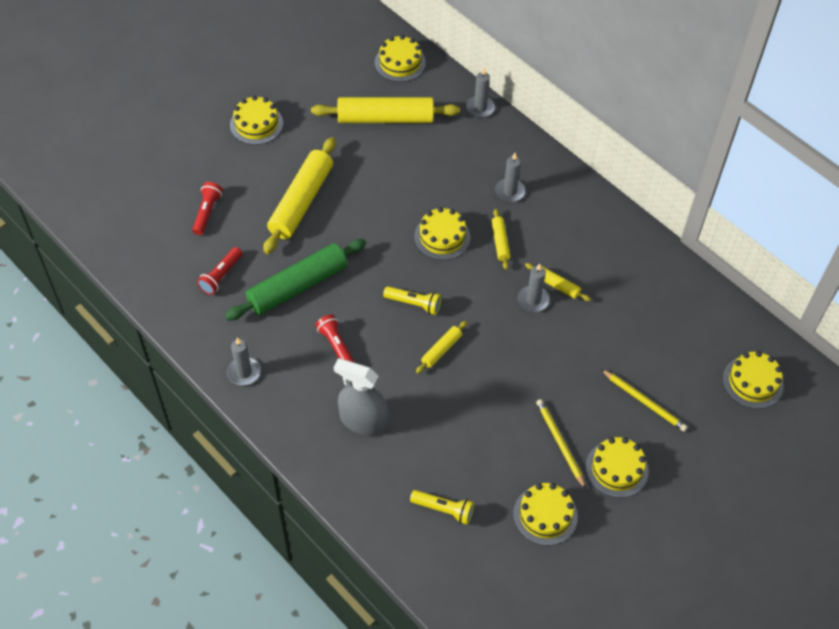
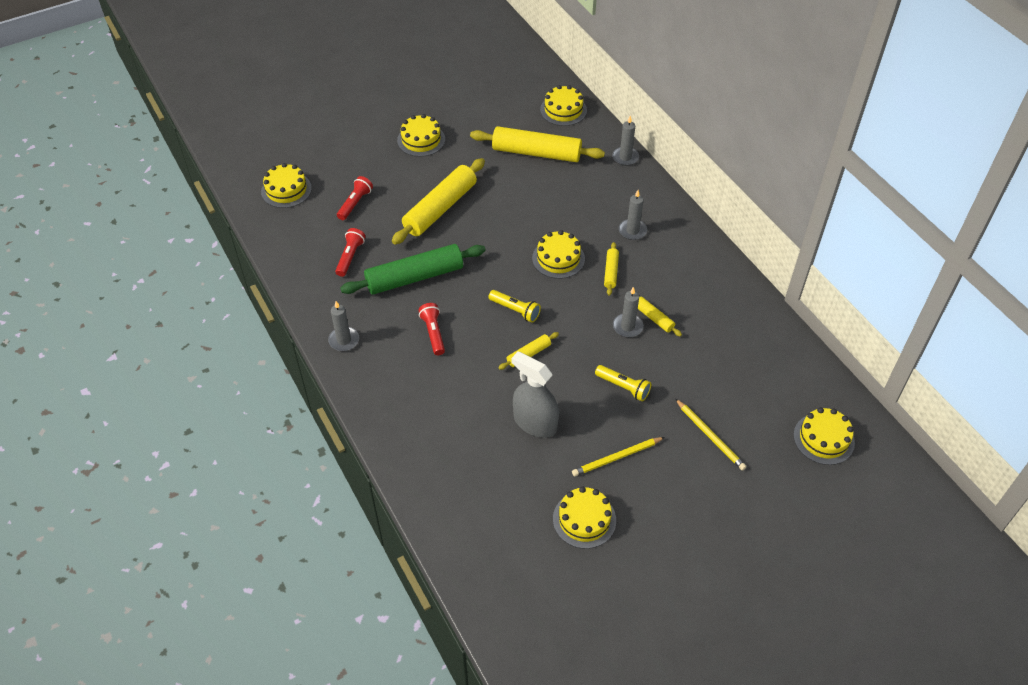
camera: 15 degrees right, 5 degrees down
red flashlight [197,247,242,295] -> red flashlight turned 150 degrees clockwise [335,228,365,277]
grey spray bottle [334,358,389,436] -> grey spray bottle moved to [511,351,559,438]
yellow flashlight [410,490,474,525] -> yellow flashlight moved to [595,365,651,401]
yellow pencil [536,399,586,489] -> yellow pencil turned 105 degrees counterclockwise [572,437,665,476]
yellow cake [586,437,649,498] -> yellow cake moved to [261,163,312,208]

